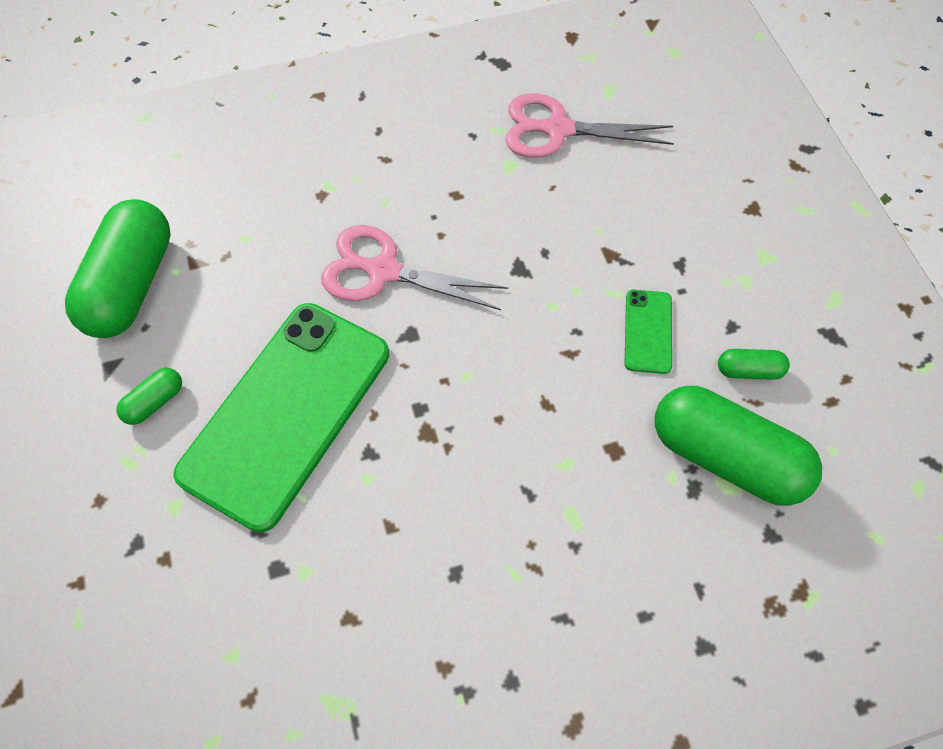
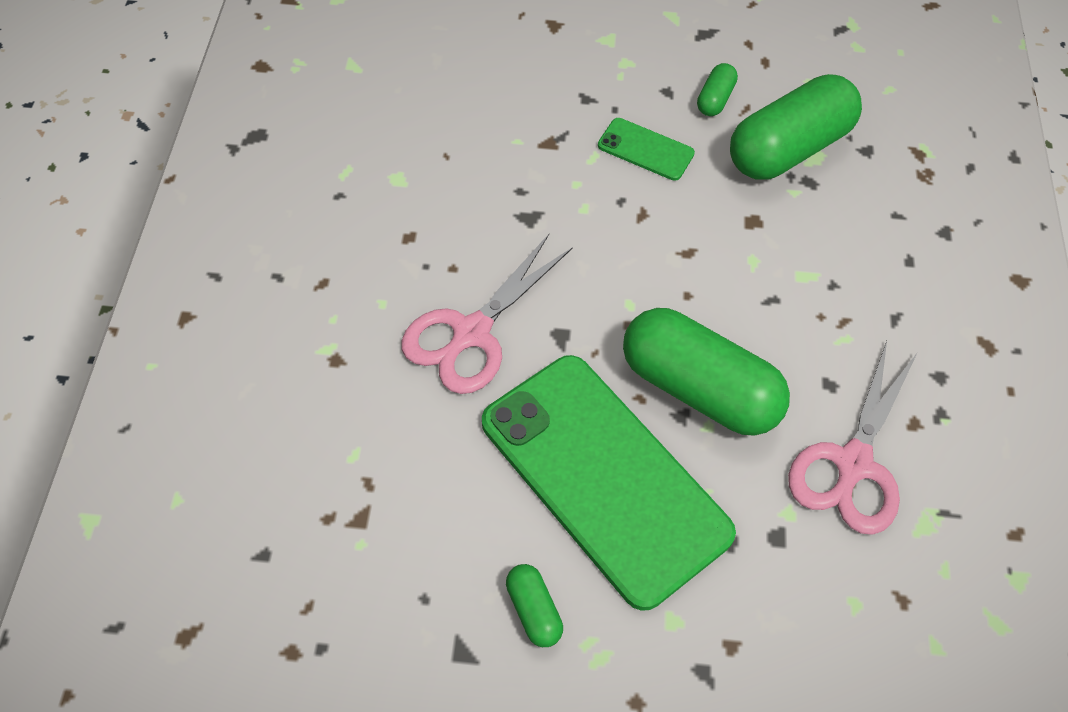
camera: 70 degrees left, 5 degrees down
green capsule [65,199,171,338] -> green capsule moved to [623,308,790,436]
pink scissors [505,93,674,158] -> pink scissors moved to [788,341,918,535]

